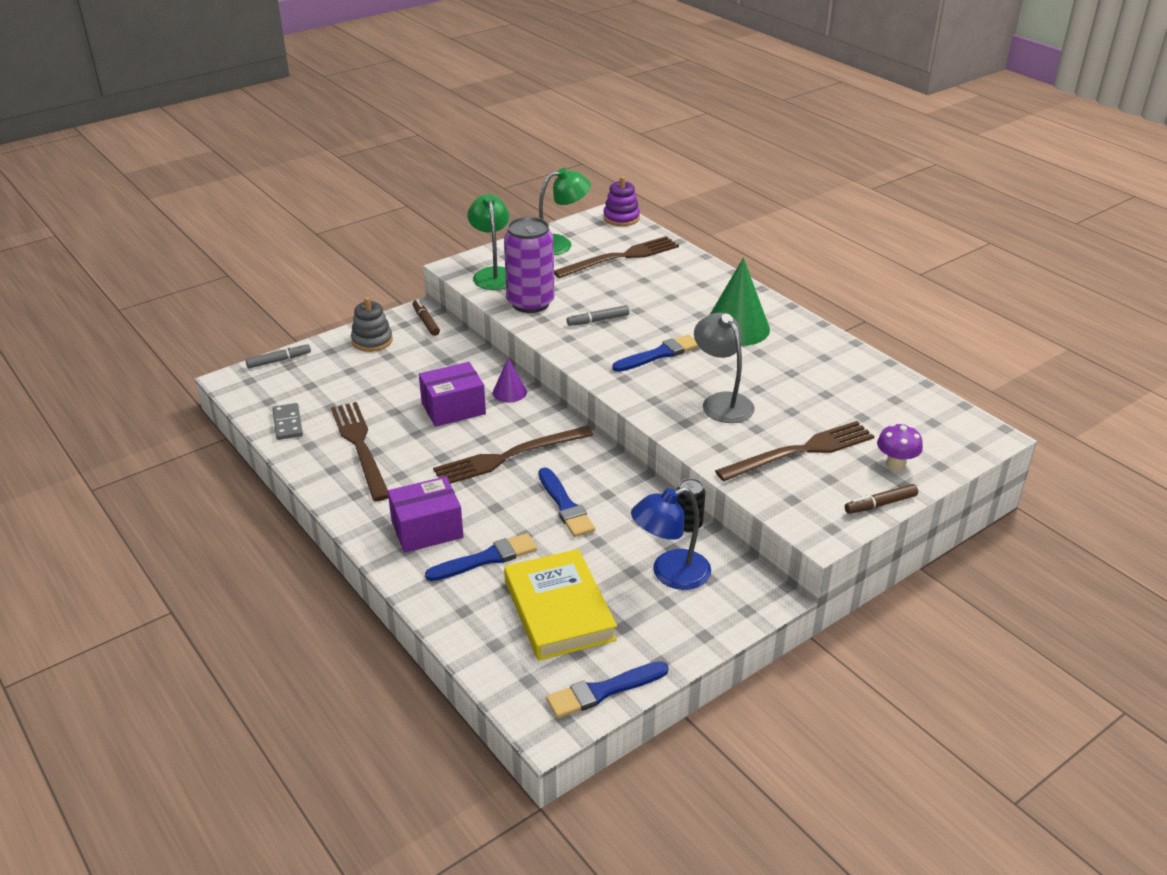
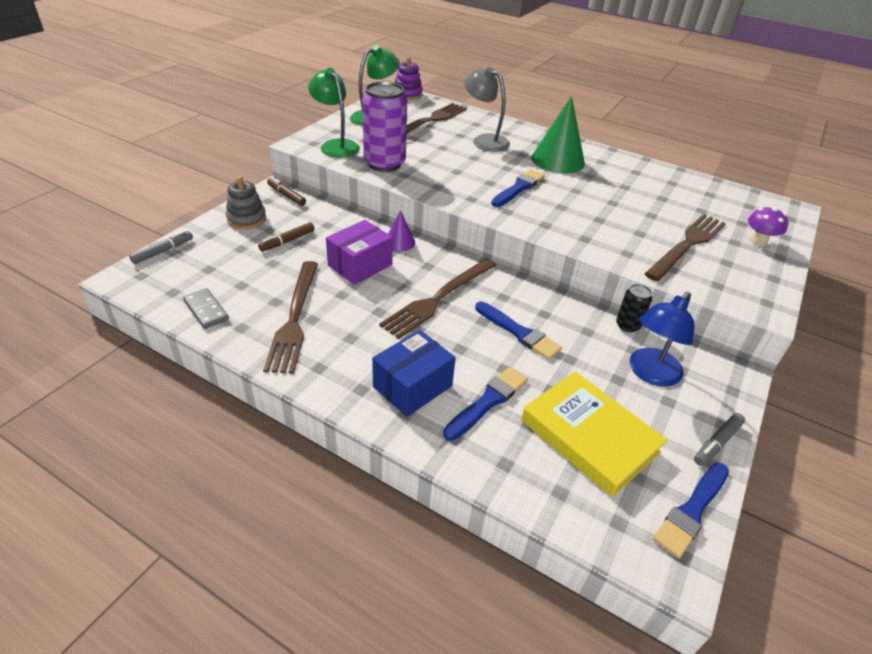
camera: 25 degrees left, 5 degrees up
brown fork [331,402,388,501] -> brown fork turned 135 degrees counterclockwise [263,261,318,374]
purple box [388,476,463,553] -> blue box [372,330,456,417]
grey marker [567,305,629,326] -> grey marker moved to [694,413,745,466]
grey lamp [694,313,755,423] -> grey lamp moved to [464,67,510,152]
brown marker [845,484,918,514] -> brown marker moved to [258,222,315,252]

